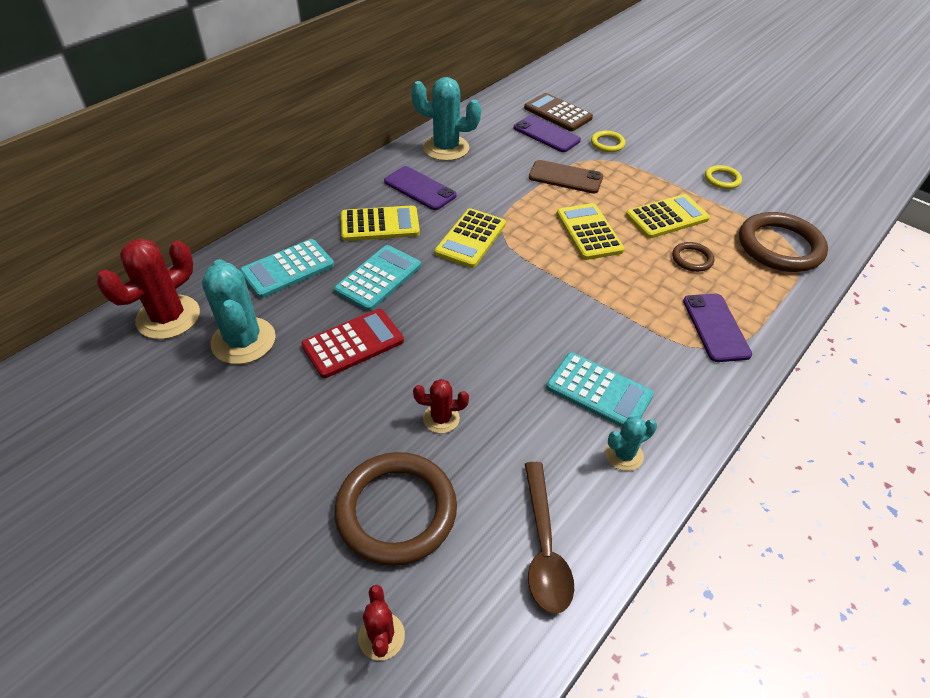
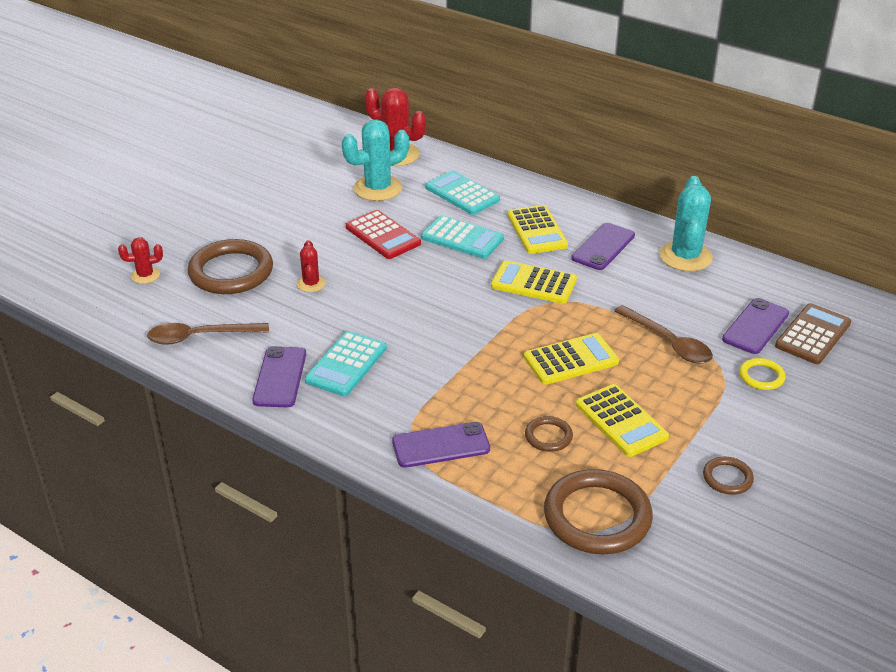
camera: 85 degrees right, 10 degrees down
brown phone [529,160,603,194] -> brown spoon [614,305,713,364]
turquoise cactus [605,416,657,471] -> purple phone [252,346,306,407]
yellow ring [705,165,742,189] -> brown ring [703,456,754,495]

